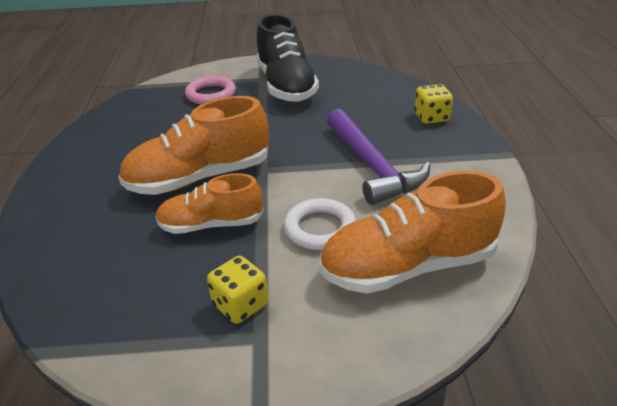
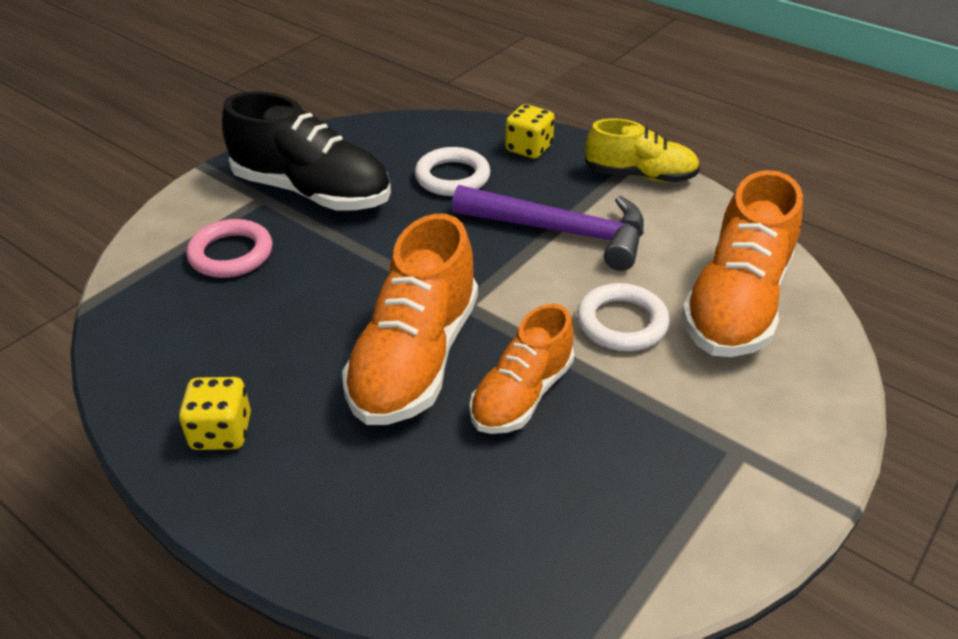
camera: 50 degrees left, 5 degrees up
yellow dice [207,256,268,324] -> yellow dice moved to [179,377,251,450]
none -> white ring [415,147,490,196]
none -> yellow shoe [585,118,700,182]

